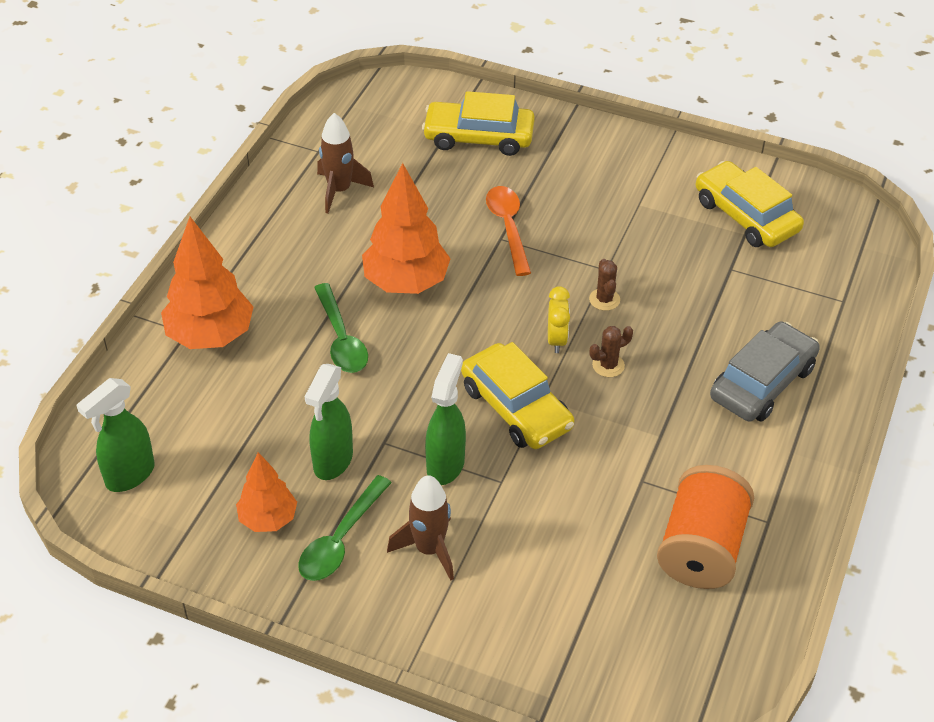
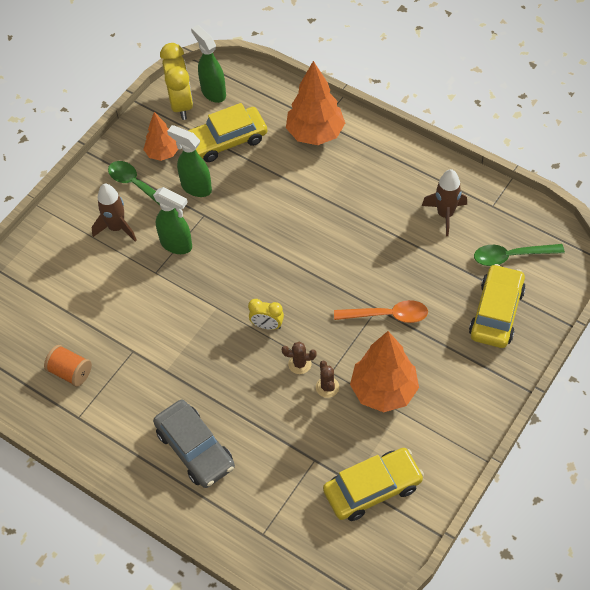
camera: 105 degrees right, 10 degrees up
green spoon [314,283,368,373] -> green spoon moved to [474,244,565,266]
orange tree [362,163,451,294] -> orange tree moved to [350,331,419,412]
yellow car [461,342,574,449] -> yellow car moved to [188,103,267,162]
brown cactus [589,326,633,377] -> brown cactus moved to [316,361,339,398]
orange spool [657,465,754,589] -> orange spool [44,345,92,387], size x0.59
none -> yellow clock [160,43,193,120]

